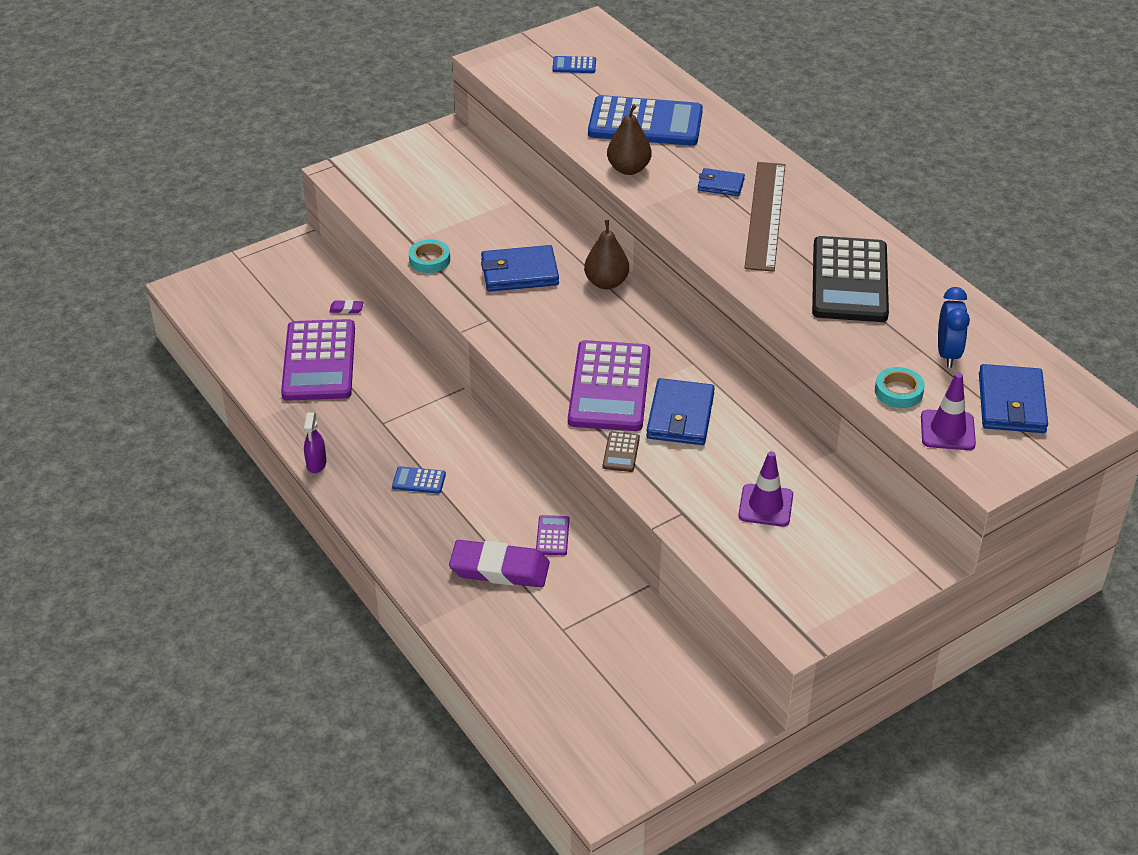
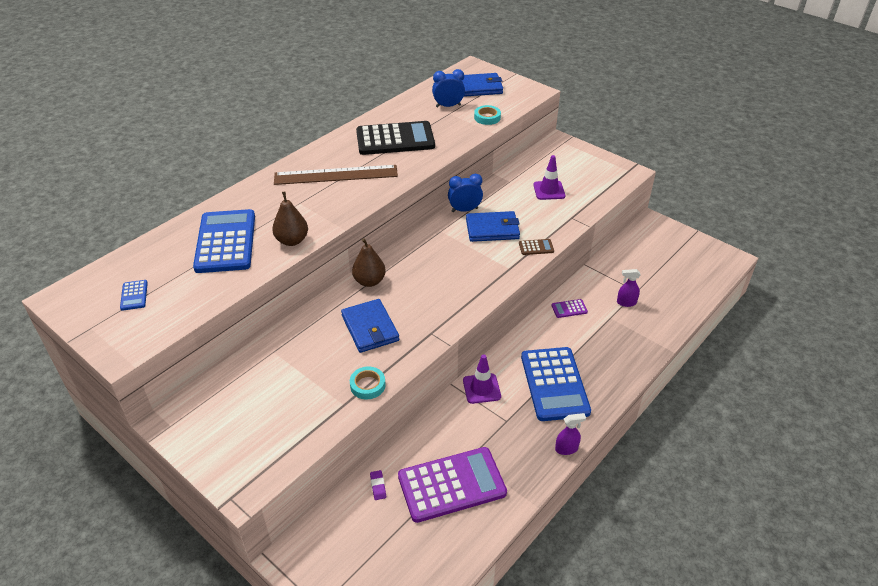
camera: 105 degrees left, 0 degrees up
blue calculator [392,466,446,494] -> blue calculator [521,347,591,421], size x2.45
purple eraser [449,540,550,588] -> none
purple calculator [568,340,650,431] -> none
blue wallet [698,168,745,196] -> none
purple traffic cone [921,373,976,450] -> purple traffic cone moved to [463,354,501,404]
none -> blue clock [448,174,483,212]
none -> purple spray bottle [617,269,641,307]

